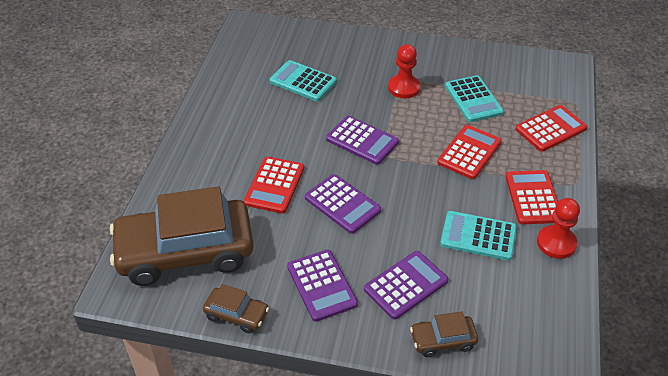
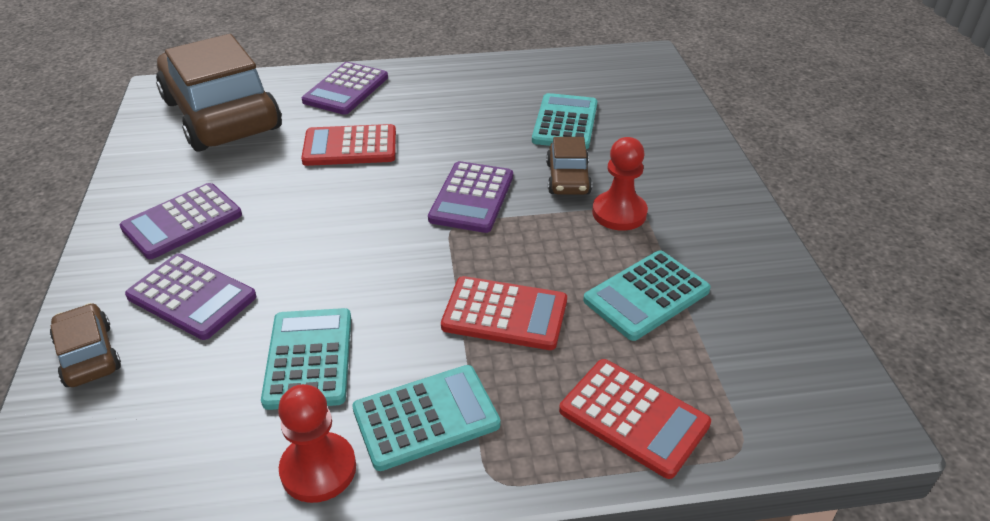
camera: 70 degrees right, 5 degrees down
brown car [203,284,269,333] -> brown car moved to [546,137,592,195]
purple calculator [305,174,381,234] -> purple calculator moved to [302,62,388,115]
red calculator [506,170,558,224] -> turquoise calculator [352,365,500,471]

